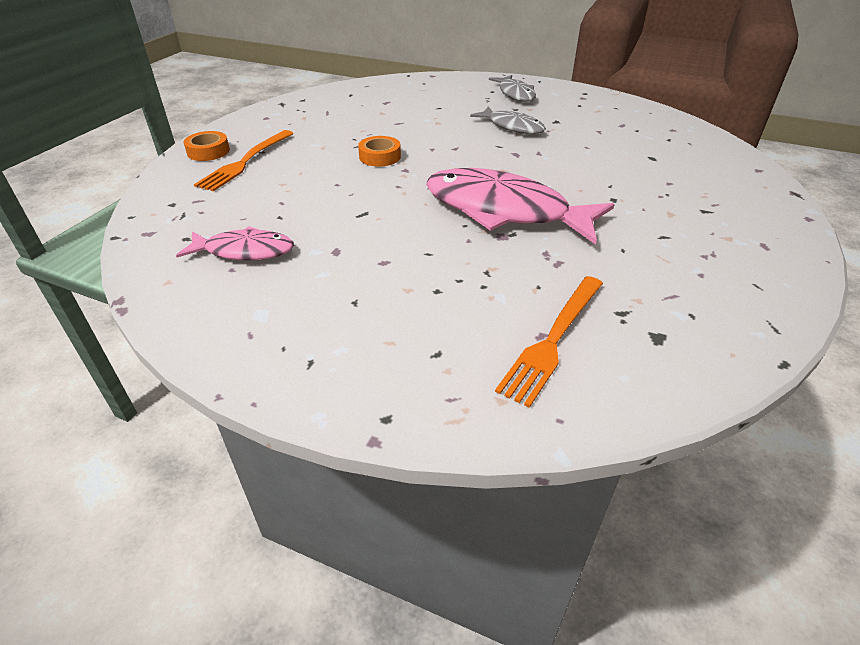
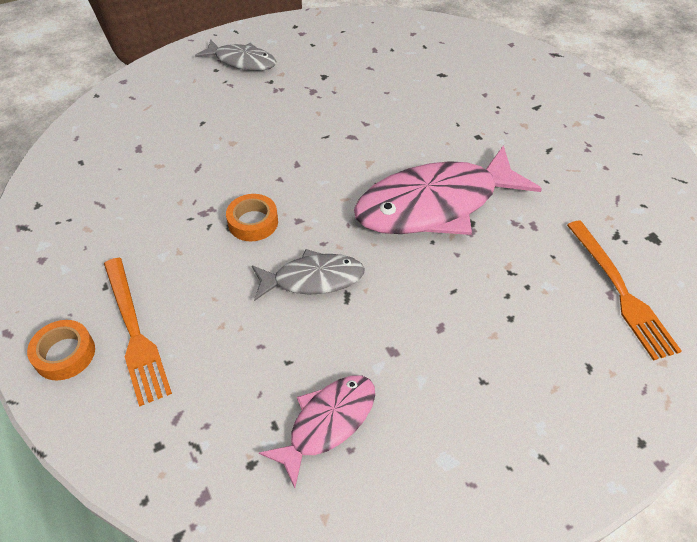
camera: 50 degrees left, 10 degrees up
grey fish [470,106,546,134] -> grey fish moved to [252,249,365,301]

